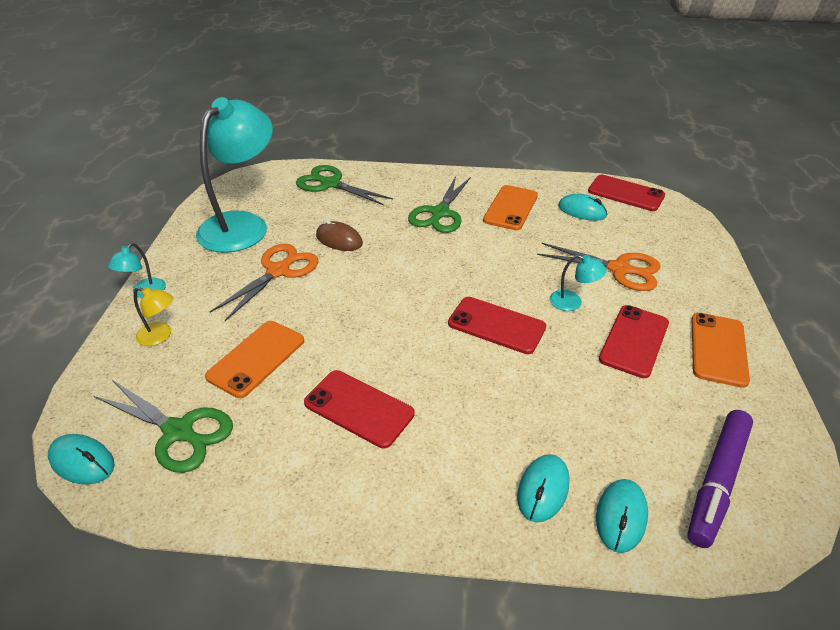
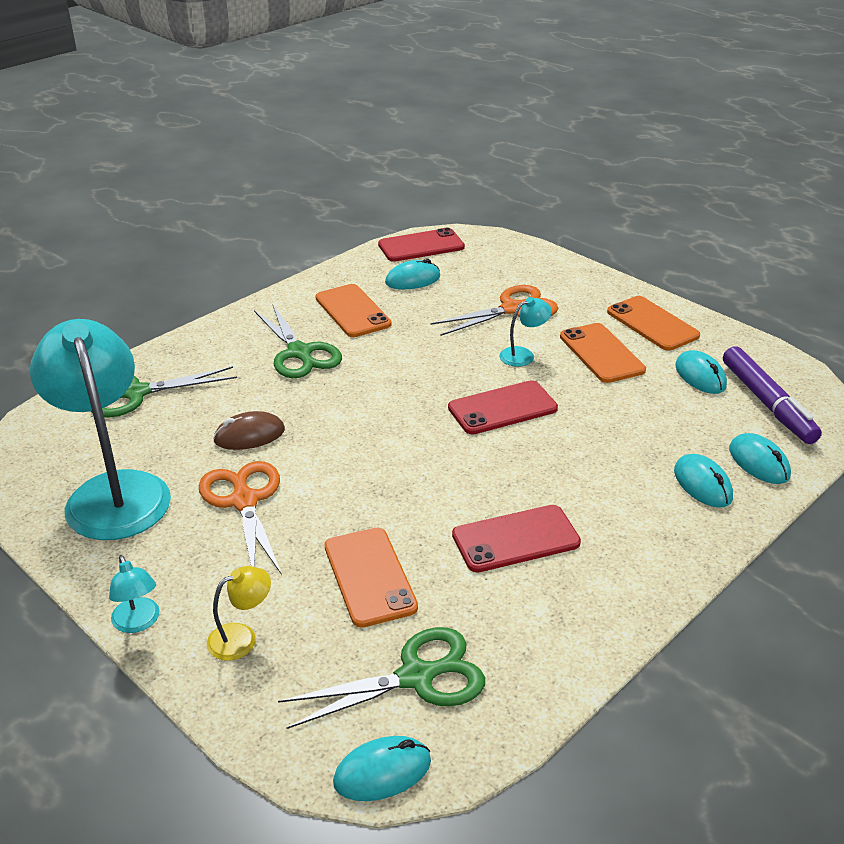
camera: 50 degrees left, 5 degrees down
red phone [599,305,669,378] -> orange phone [560,323,646,383]
none -> turquoise mouse [675,350,727,394]

